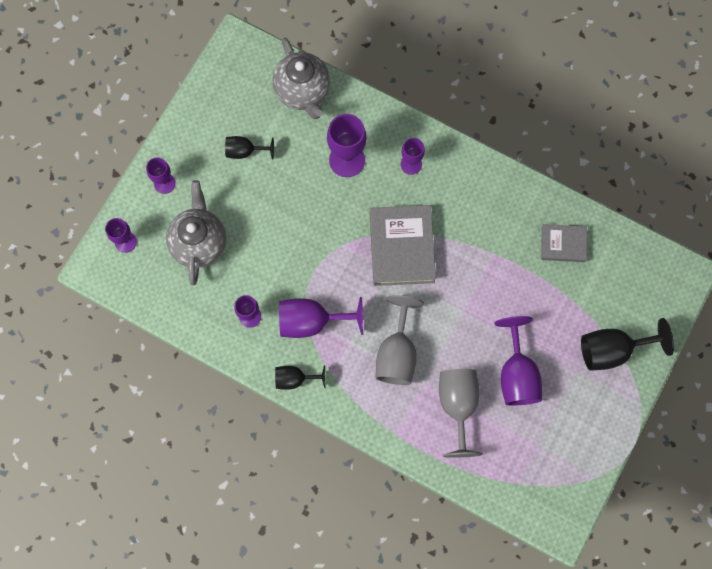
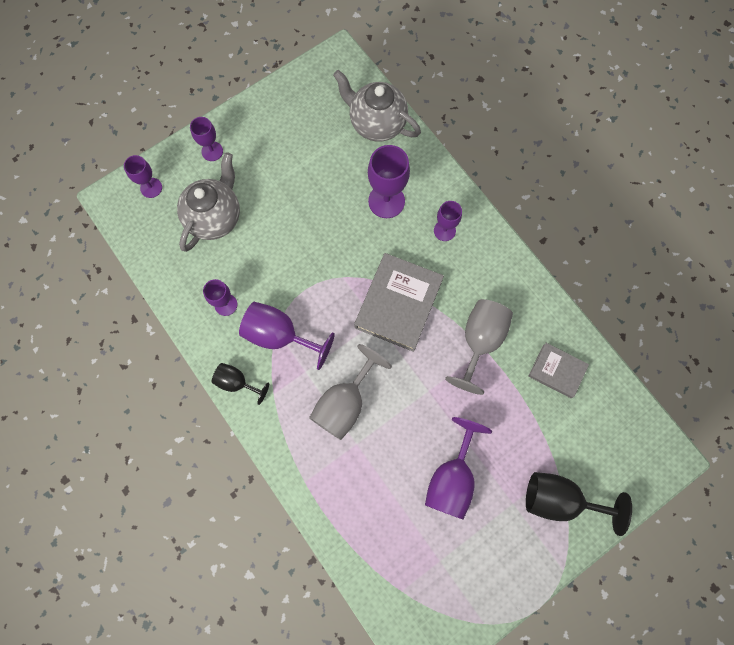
camera: 25 degrees right, 0 degrees up
black goblet [225,136,274,159] -> none
grey teapot [273,38,330,119] -> grey teapot turned 120 degrees clockwise [333,70,421,142]
grey goblet [439,369,483,458] -> grey goblet moved to [445,299,513,395]

